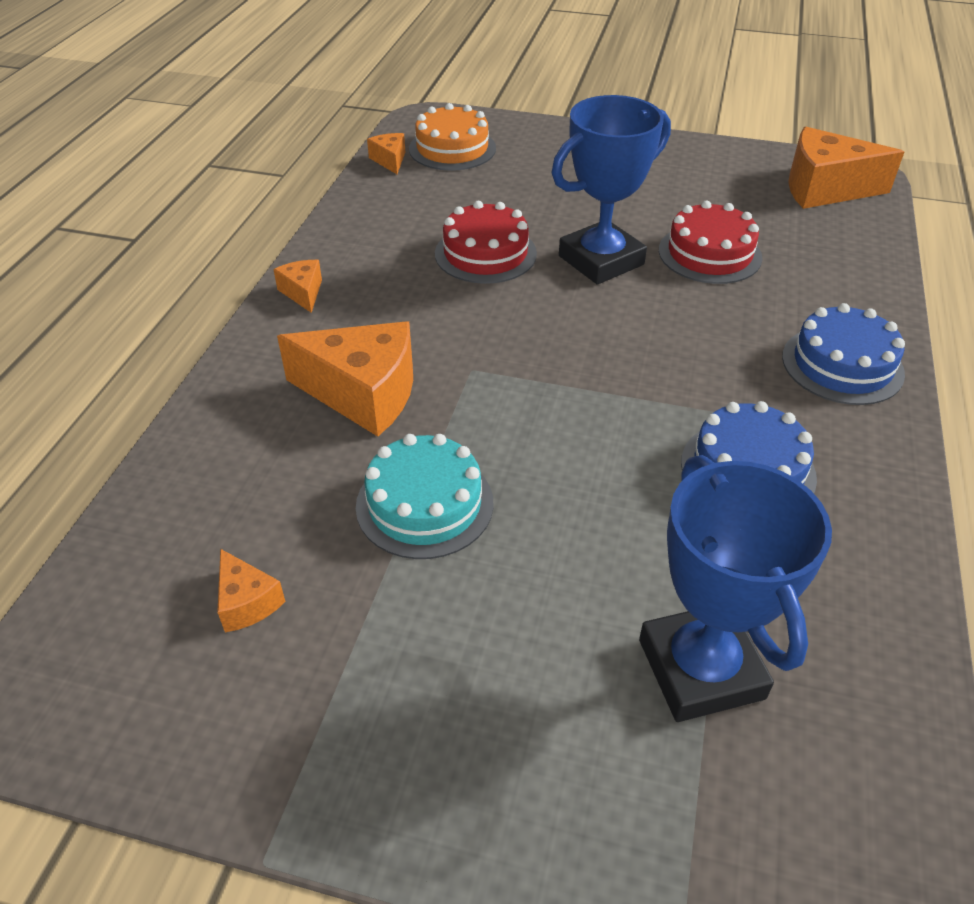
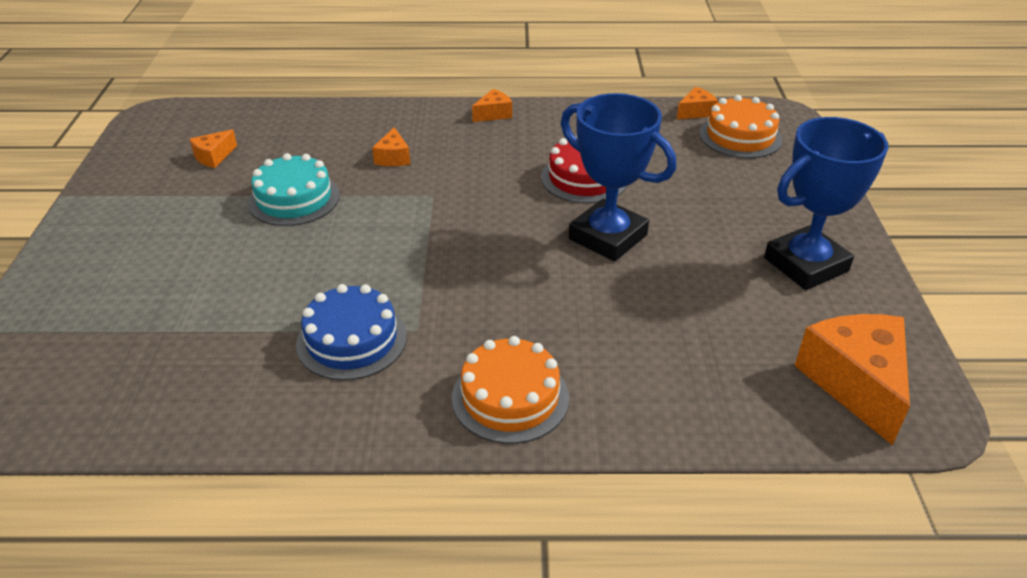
camera: 75 degrees right, 5 degrees down
orange cheese [277,321,413,436] -> orange cheese [372,127,410,166], size x0.48
blue trophy [639,455,832,722] -> blue trophy moved to [764,117,889,290]
red cake [659,200,762,284] -> none
blue cake [782,303,905,405] -> orange cake [452,336,569,444]

